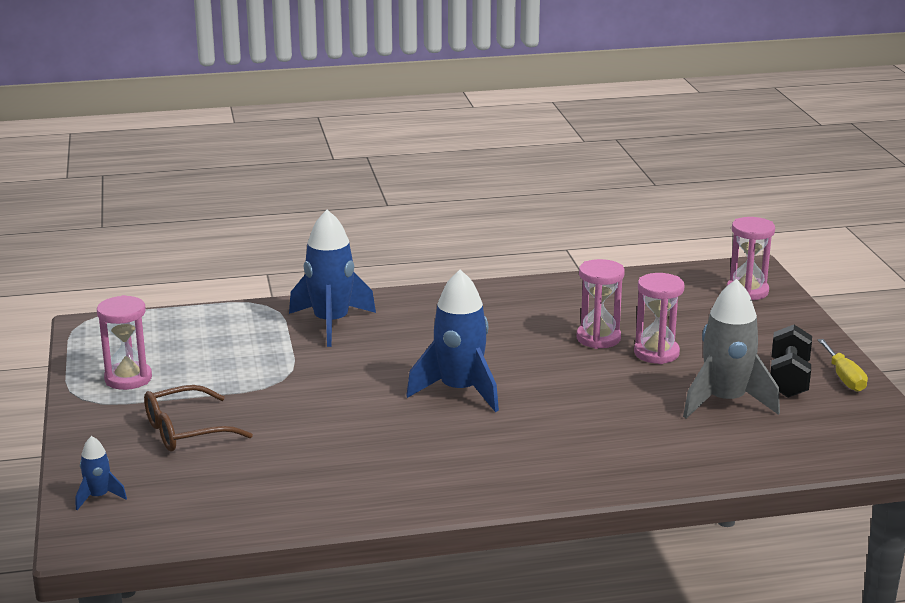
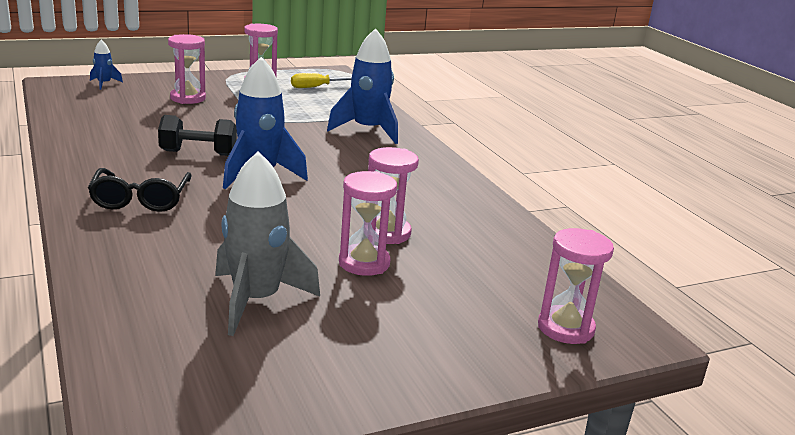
camera: 75 degrees right, 0 degrees up
brown glasses [144,385,253,451] -> pink hourglass [168,34,206,104]
black dumbbell [770,325,812,398] -> black dumbbell moved to [158,115,237,156]
yellow screwdriver [817,339,868,392] -> yellow screwdriver moved to [291,73,352,88]
none -> black glasses [88,168,191,212]

